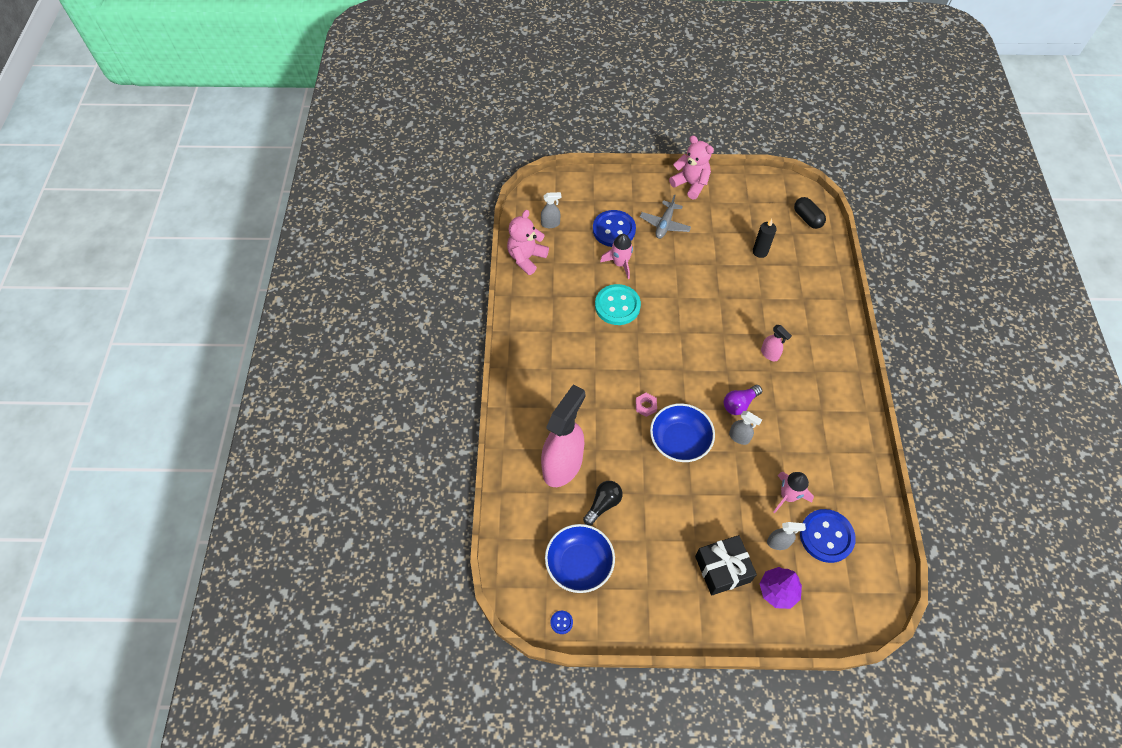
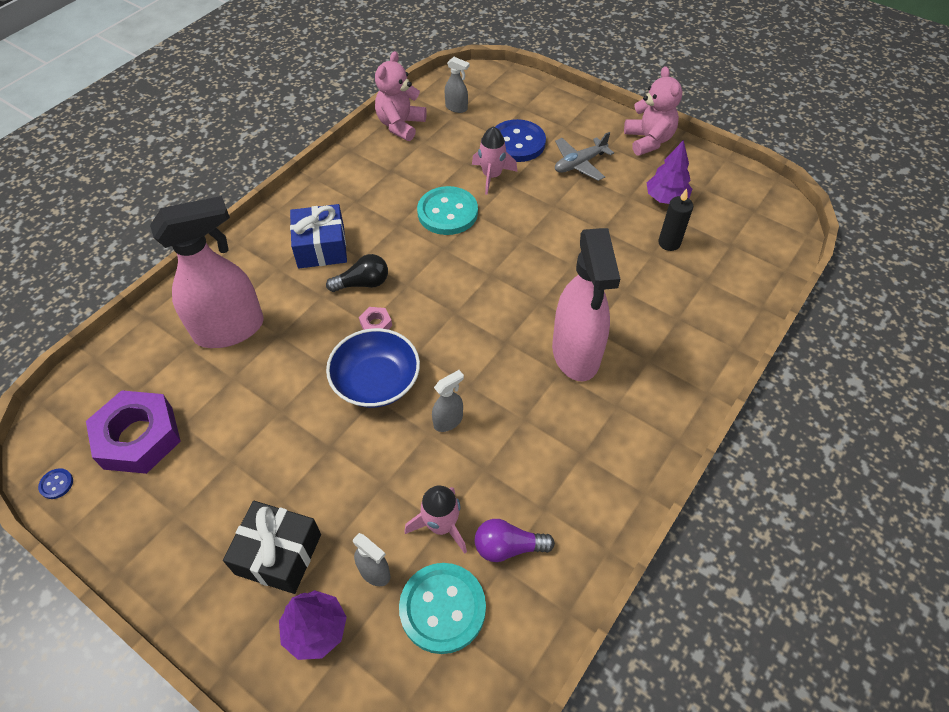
camera: 35 degrees right, 5 degrees down
pink teddy bear [507,210,549,275] -> pink teddy bear turned 45 degrees counterclockwise [375,51,427,141]
blue bowl [545,524,615,593] -> purple nut [86,390,181,474]
black light bulb [583,481,623,525] -> black light bulb moved to [326,254,388,292]
purple light bulb [724,385,762,415] -> purple light bulb moved to [475,519,555,562]
grey spray bottle [729,411,762,445] -> grey spray bottle turned 105 degrees counterclockwise [432,370,464,432]
pink spray bottle [761,325,792,361] -> pink spray bottle [552,228,620,381], size x2.35
black capsule [794,197,826,229] -> none
blue button [800,509,856,563] -> turquoise button [399,563,486,654]
none -> blue gift [290,204,347,268]
none -> purple tree [647,140,692,204]

